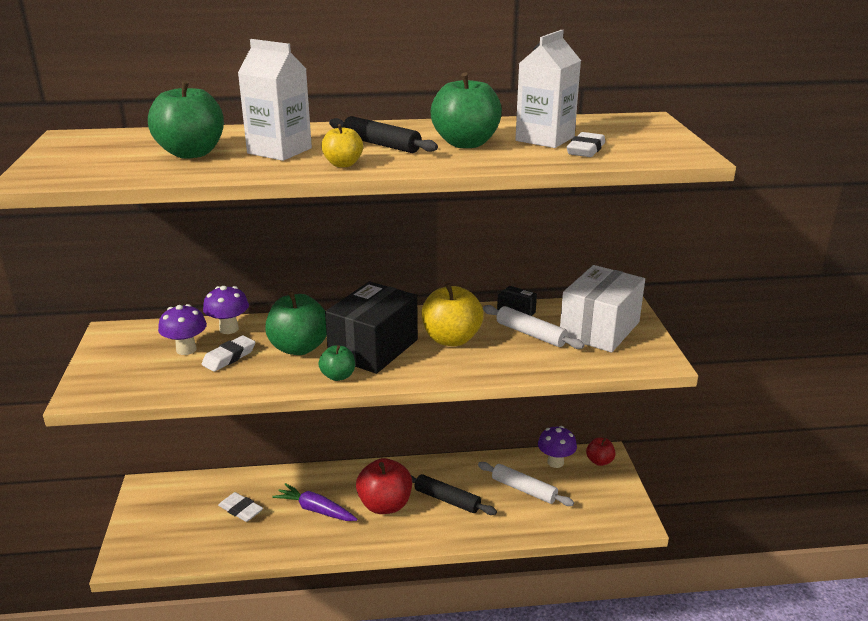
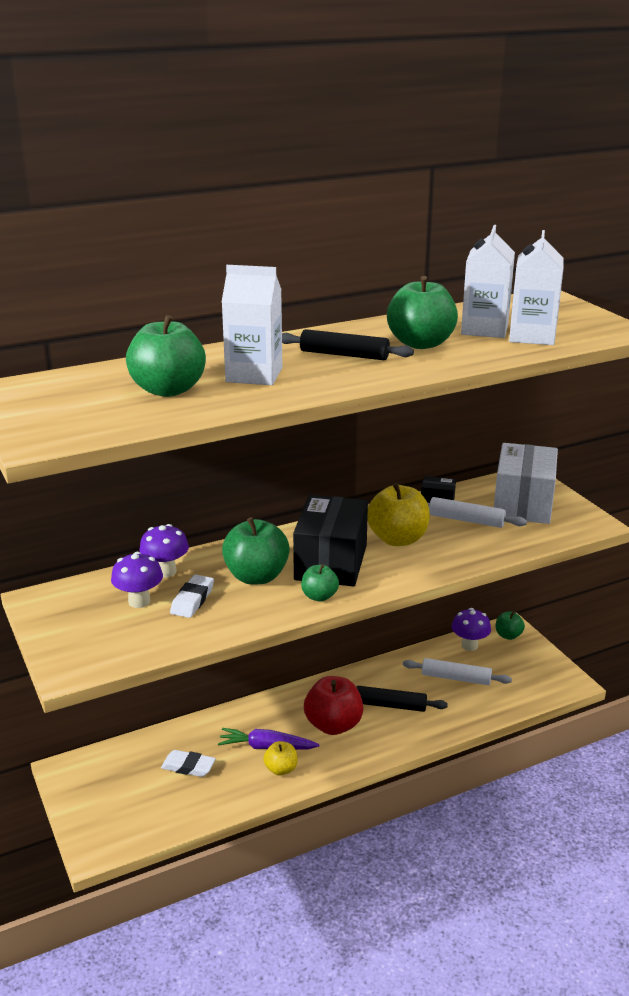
camera: 20 degrees left, 0 degrees up
yellow apple [321,124,363,167] -> yellow apple moved to [263,741,298,776]
white eraser [567,132,605,157] -> white carton [509,230,564,345]
red apple [586,437,616,466] -> green apple [496,612,525,640]

